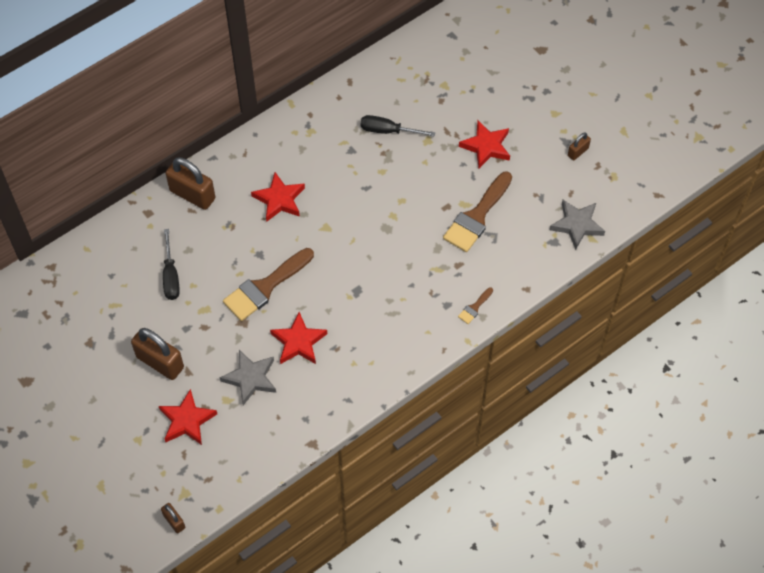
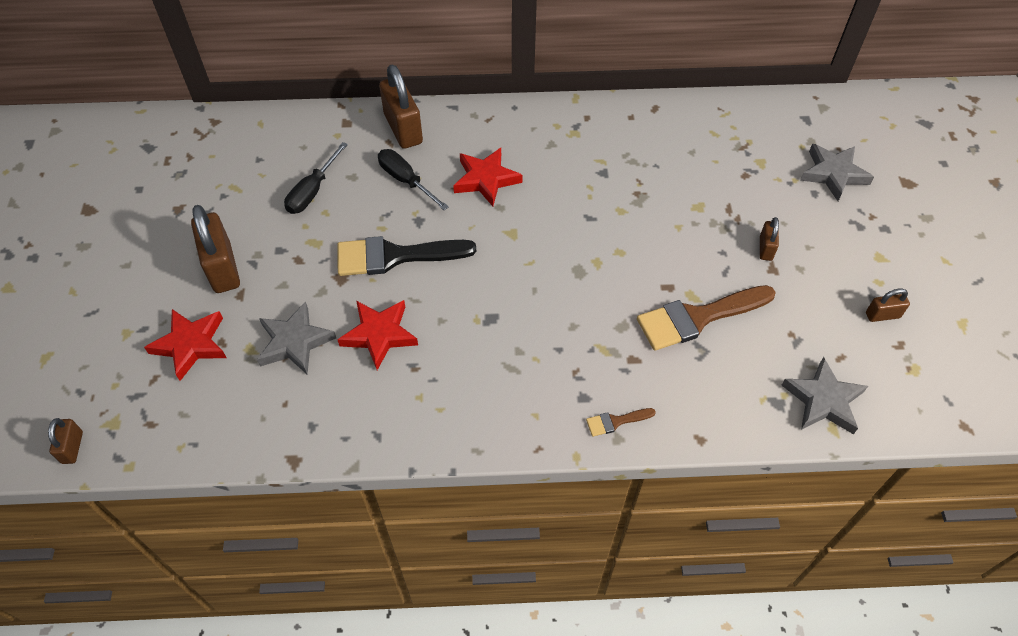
camera: 35 degrees right, 5 degrees down
brown brush [223,248,314,321] -> black brush [337,236,476,276]
black screwdriver [360,115,435,137] -> black screwdriver moved to [378,149,449,210]
red star [459,121,510,168] -> brown padlock [760,217,779,261]
none -> grey star [800,144,874,201]

